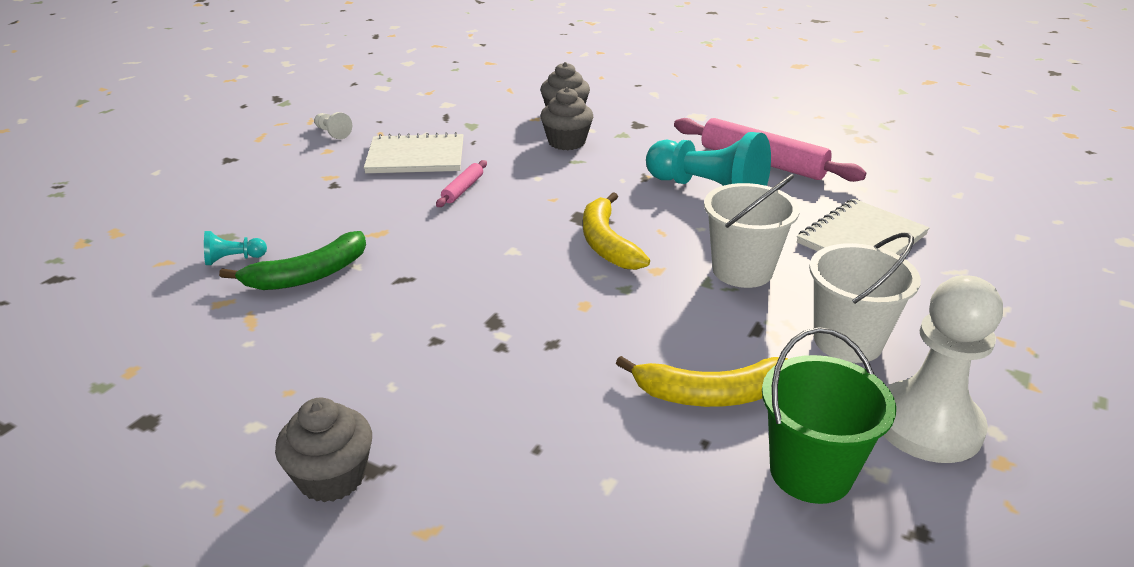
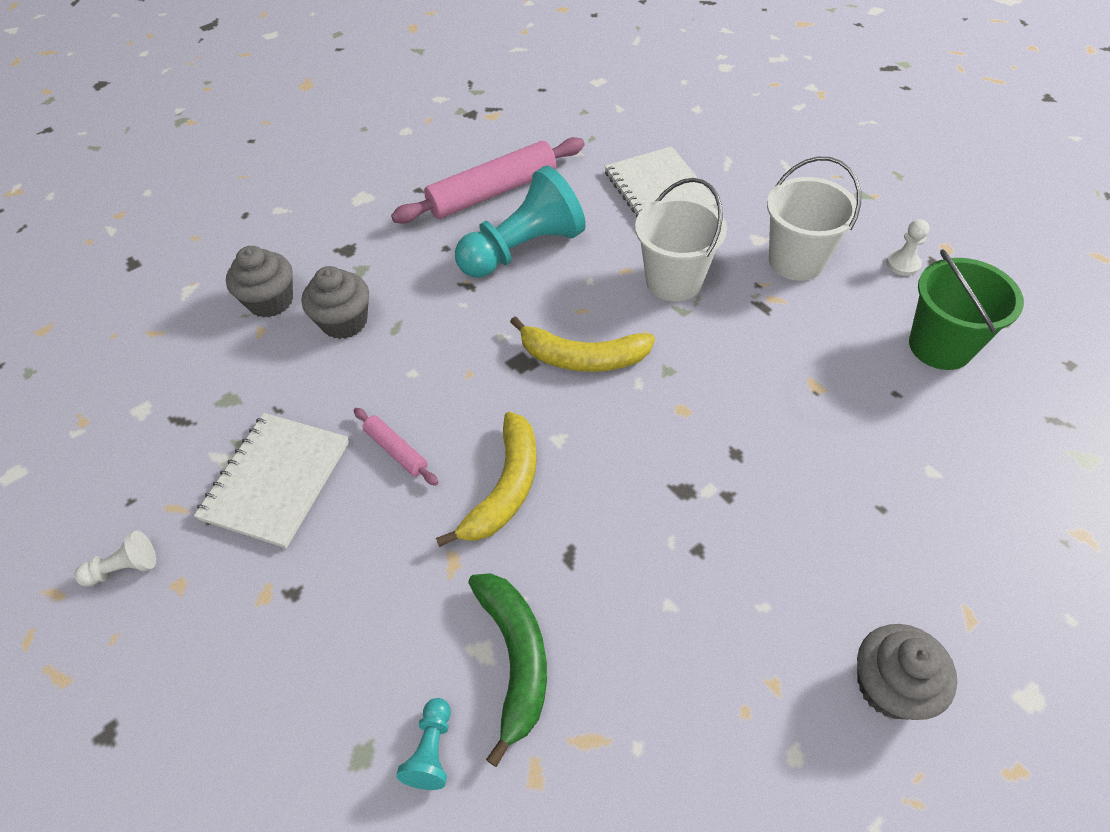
camera: 65 degrees left, 20 degrees up
yellow banana [616,356,788,407] -> yellow banana moved to [436,412,537,547]
white pawn [883,275,1003,463] -> white pawn [886,219,930,276], size x0.42

